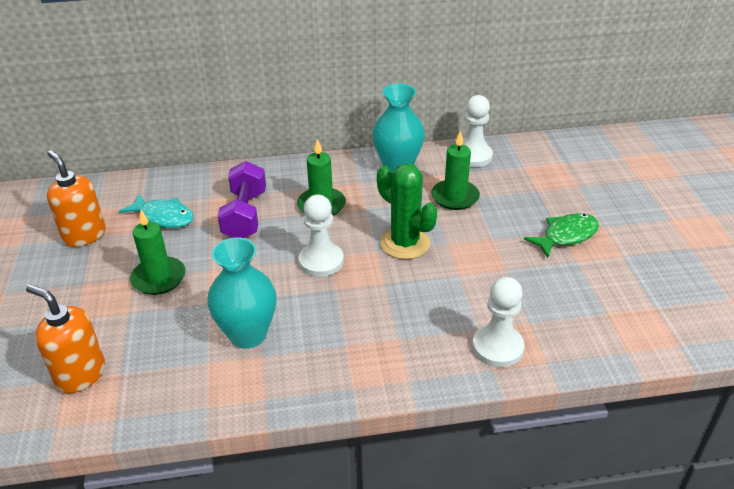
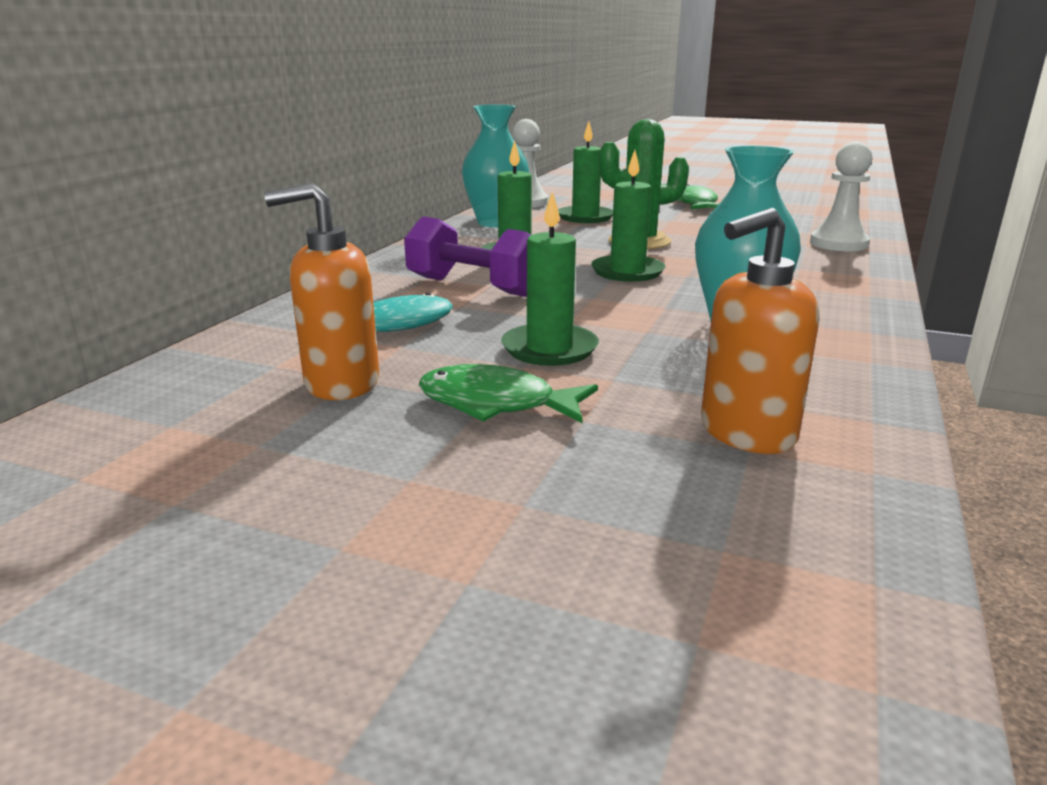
camera: 60 degrees left, 15 degrees down
white pawn [298,195,344,277] -> green candle [591,150,666,282]
none -> green fish [419,364,598,423]

